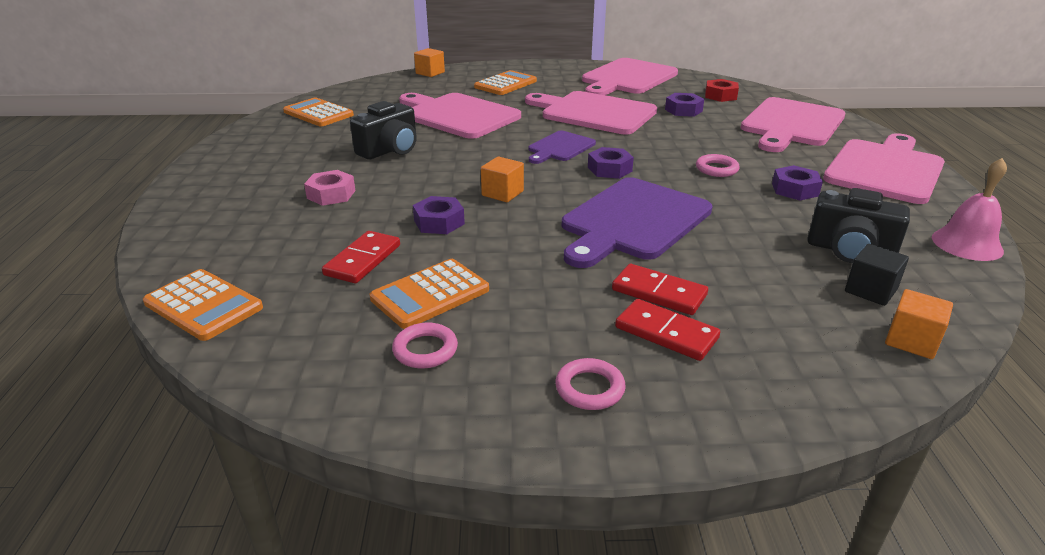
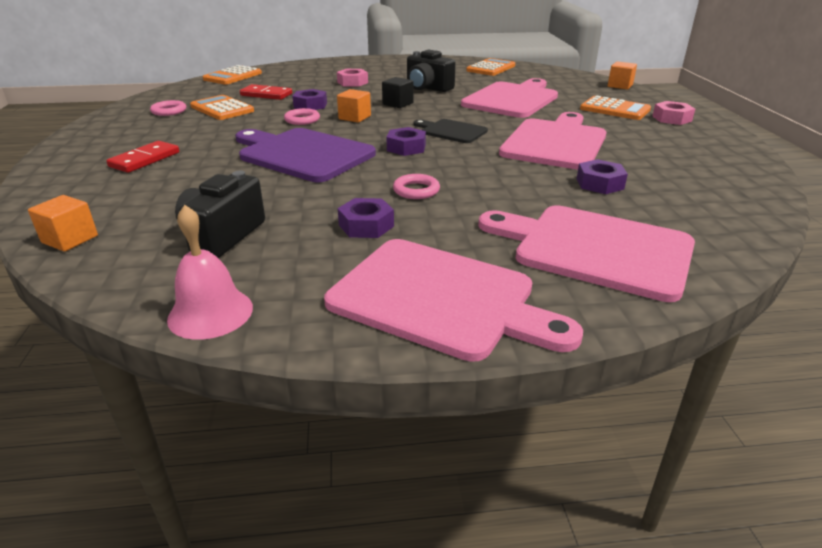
camera: 85 degrees right, 0 degrees up
purple cutting board [529,131,596,164] -> black cutting board [414,119,488,143]
pink ring [555,358,626,410] -> pink ring moved to [284,108,320,125]
pink cutting board [582,58,678,95] -> none
red domino [612,264,708,315] -> none
red nut [705,79,739,102] -> none
black cube [845,244,909,306] -> black cube moved to [382,77,413,108]
none -> pink nut [652,101,695,125]

